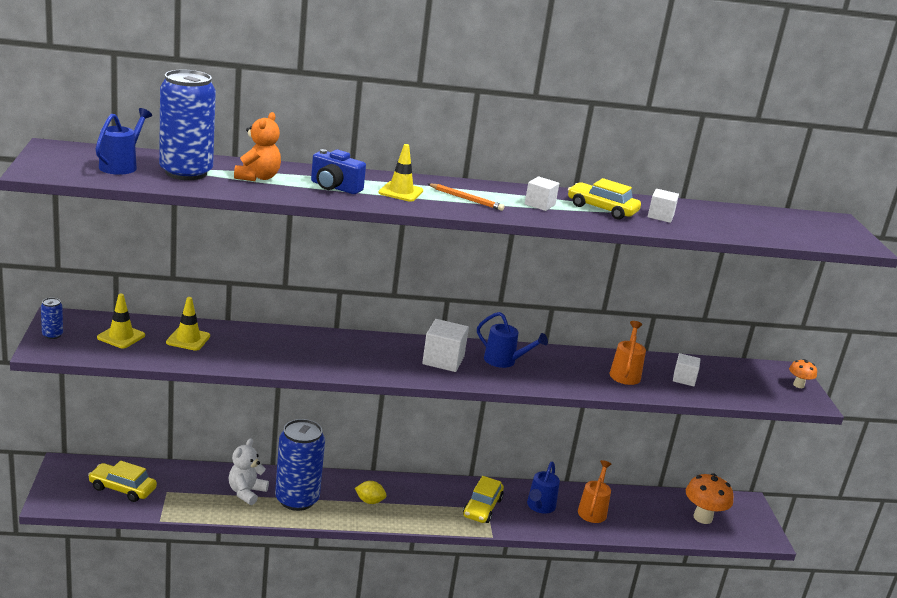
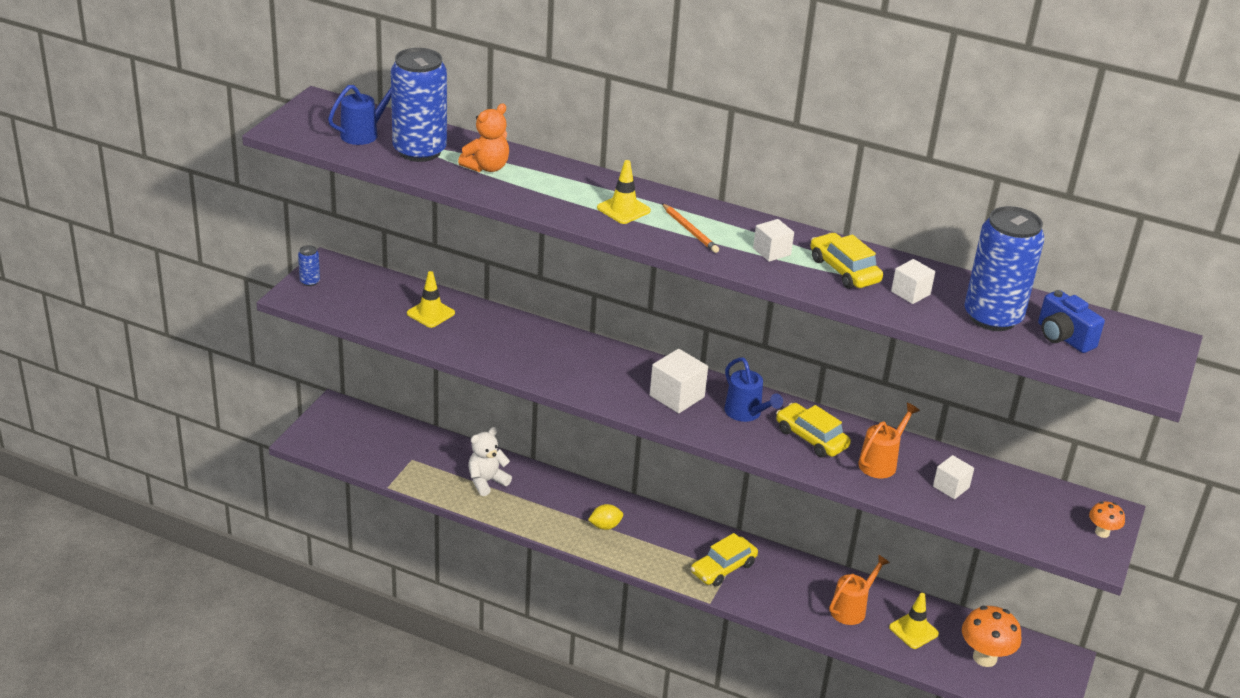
camera: 30 degrees right, 10 degrees up
yellow car [88,460,157,502] -> yellow car moved to [776,403,851,458]
yellow traffic cone [97,294,145,348] -> yellow traffic cone moved to [889,593,939,649]
blue can [275,419,325,511] -> blue can moved to [964,206,1045,331]
blue camera [311,149,366,194] -> blue camera moved to [1038,290,1105,353]
yellow lemon [355,481,387,504] -> yellow lemon turned 60 degrees counterclockwise [588,504,623,530]
blue watering can [527,462,560,514] -> none

